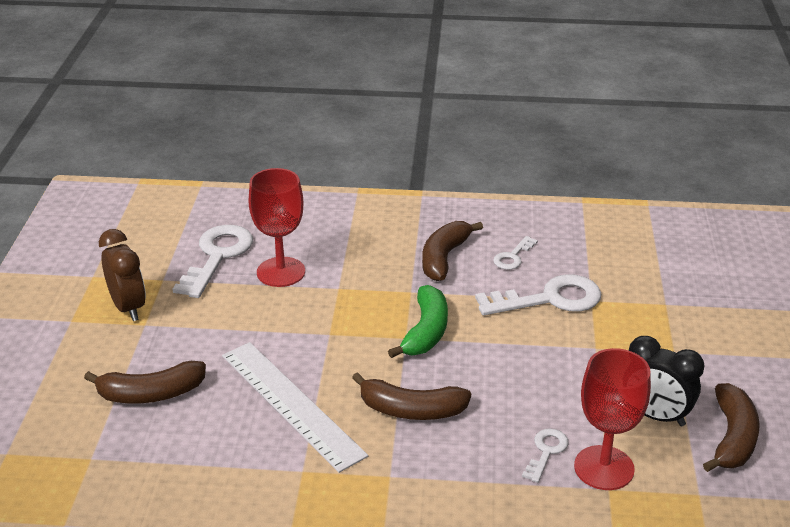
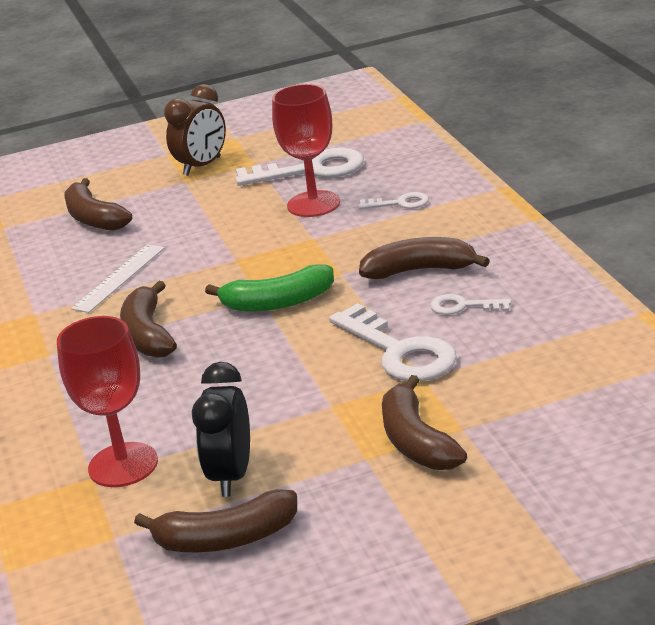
camera: 70 degrees right, 5 degrees down
white ruler [222,342,368,473] -> white ruler [71,244,165,313], size x0.62
white key [522,429,569,483] -> white key moved to [359,192,429,209]
none -> brown banana [382,375,467,470]

